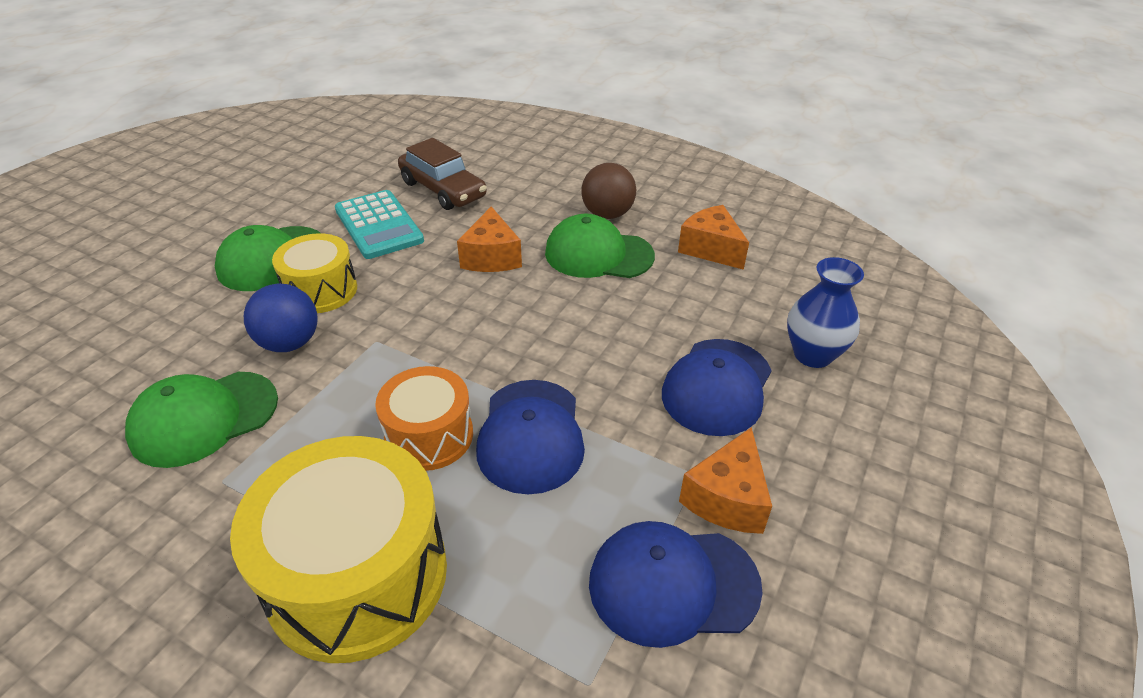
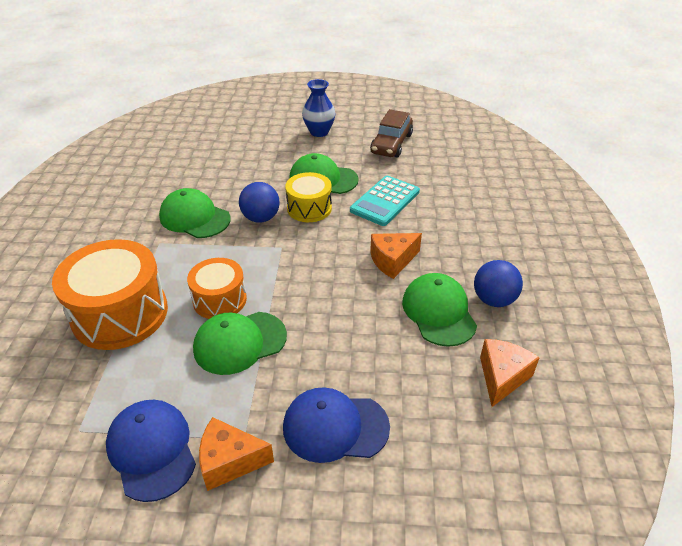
camera: 65 degrees right, 0 degrees up
yellow drum [230,436,447,663] -> orange drum [52,239,168,350]
brown car [398,138,487,210] -> brown car moved to [370,109,413,157]
blue cap [476,380,585,494] -> green cap [193,312,287,375]
brown ball [582,163,636,219] -> blue ball [474,260,523,307]
blue vase [787,257,864,368] -> blue vase moved to [302,79,335,137]

